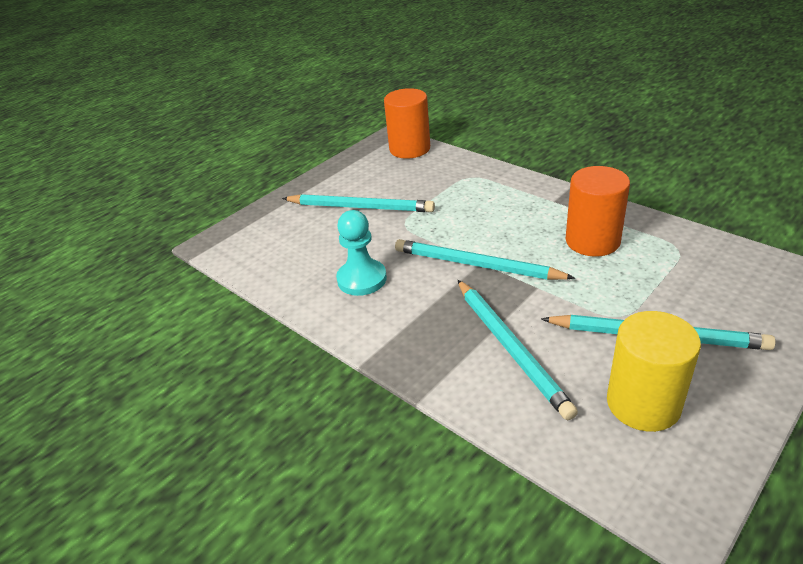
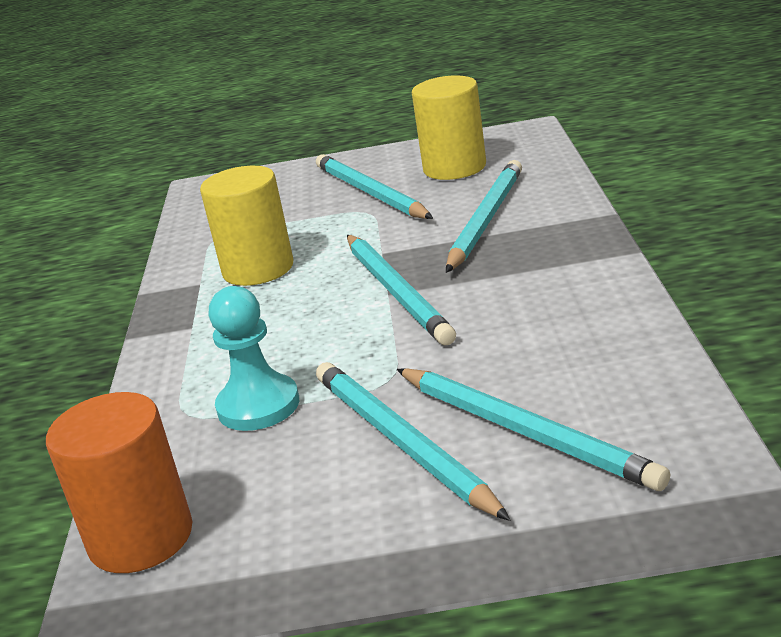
camera: 135 degrees left, 10 degrees down
turquoise pawn [336,210,387,296] -> turquoise pawn moved to [208,286,299,431]
orange cylinder [566,166,630,256] -> yellow cylinder [200,166,293,286]
none -> turquoise pencil [396,368,670,491]

